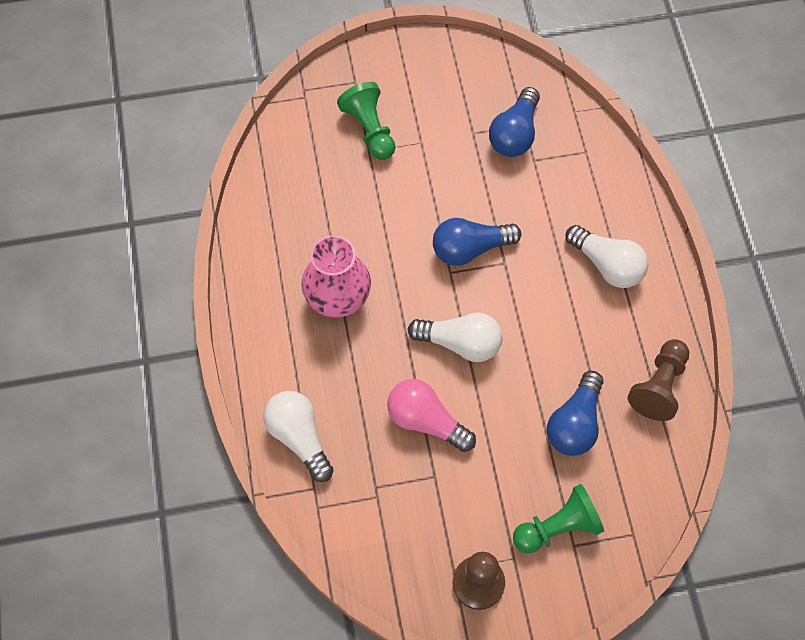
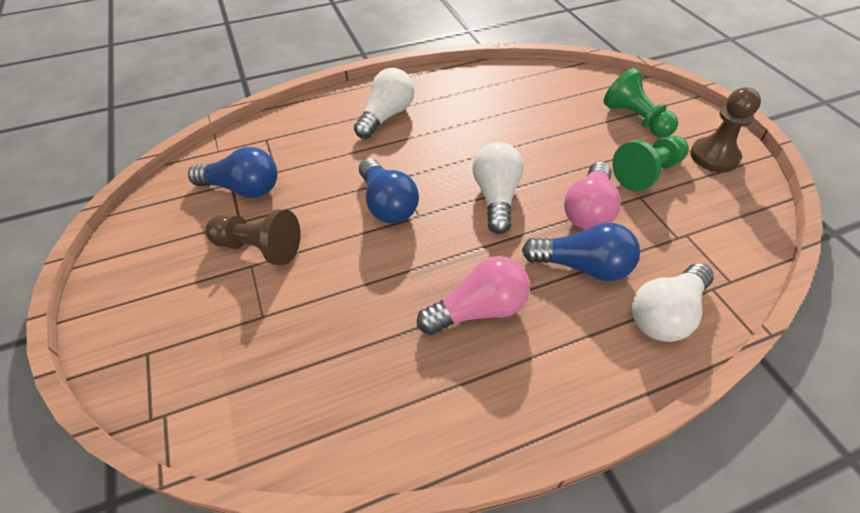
camera: 100 degrees left, 15 degrees down
pink vase [301,235,371,317] -> pink light bulb [417,256,530,335]
green pawn [337,82,395,160] -> green pawn moved to [612,136,689,191]
blue light bulb [547,371,603,456] -> blue light bulb moved to [522,223,640,281]
brown pawn [628,339,689,421] -> brown pawn moved to [205,209,300,265]

